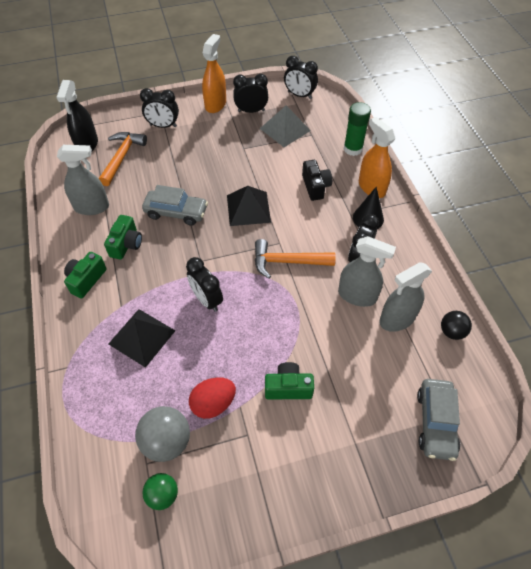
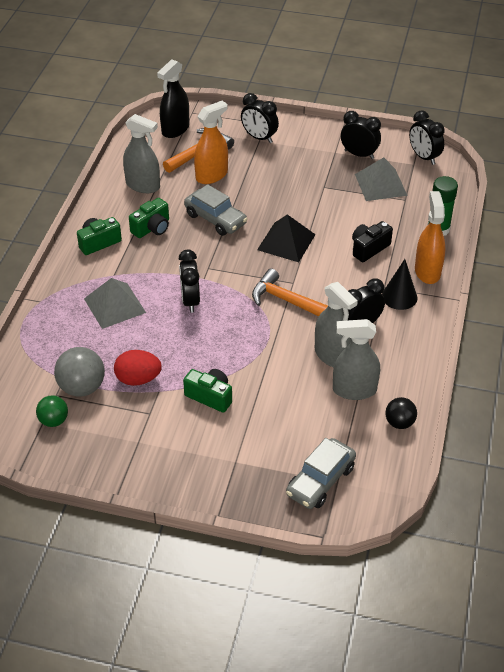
camera: 30 degrees right, 10 degrees down
black pyramid [108,309,175,368] -> grey pyramid [84,278,146,329]
orange spray bottle [202,34,226,113] -> orange spray bottle moved to [194,101,228,184]
black camera [302,160,332,201] -> black camera turned 150 degrees counterclockwise [352,221,393,262]

